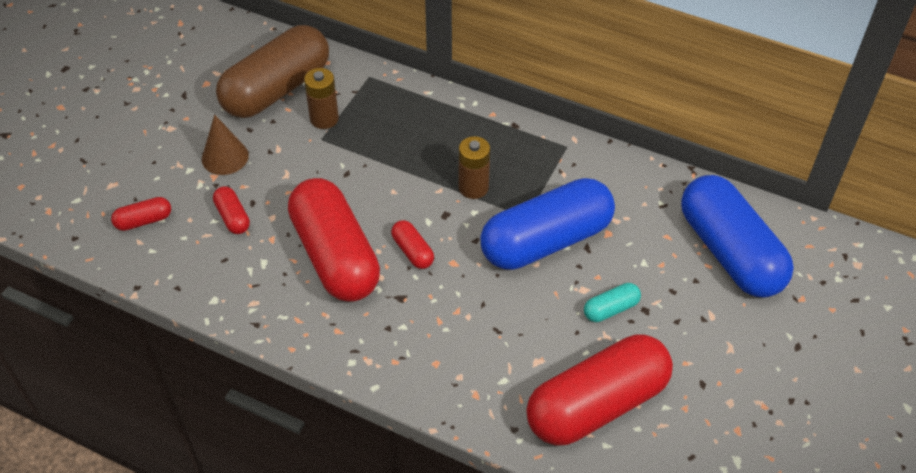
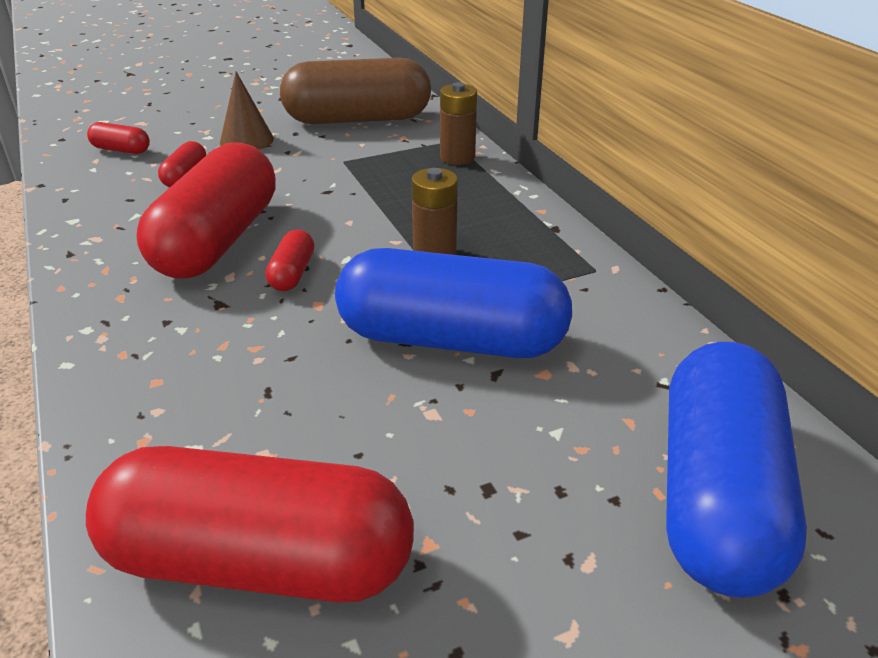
camera: 40 degrees right, 15 degrees down
brown battery [304,68,339,129] -> brown battery moved to [440,82,477,165]
turquoise capsule [584,283,641,322] -> none

